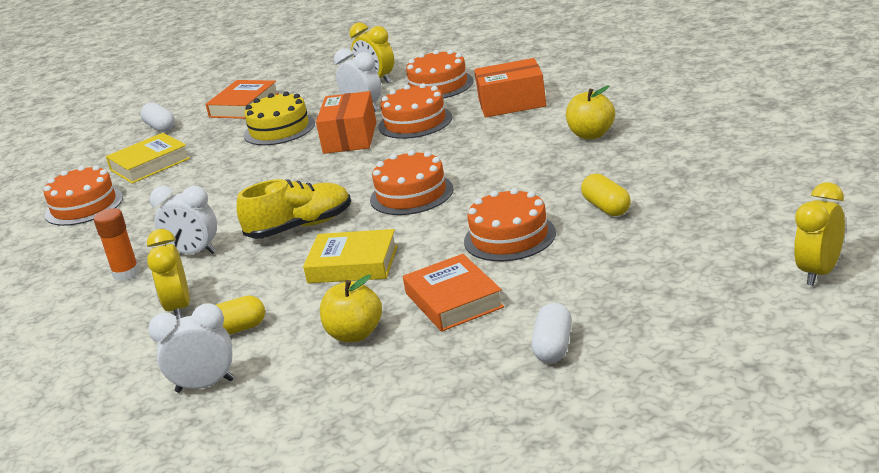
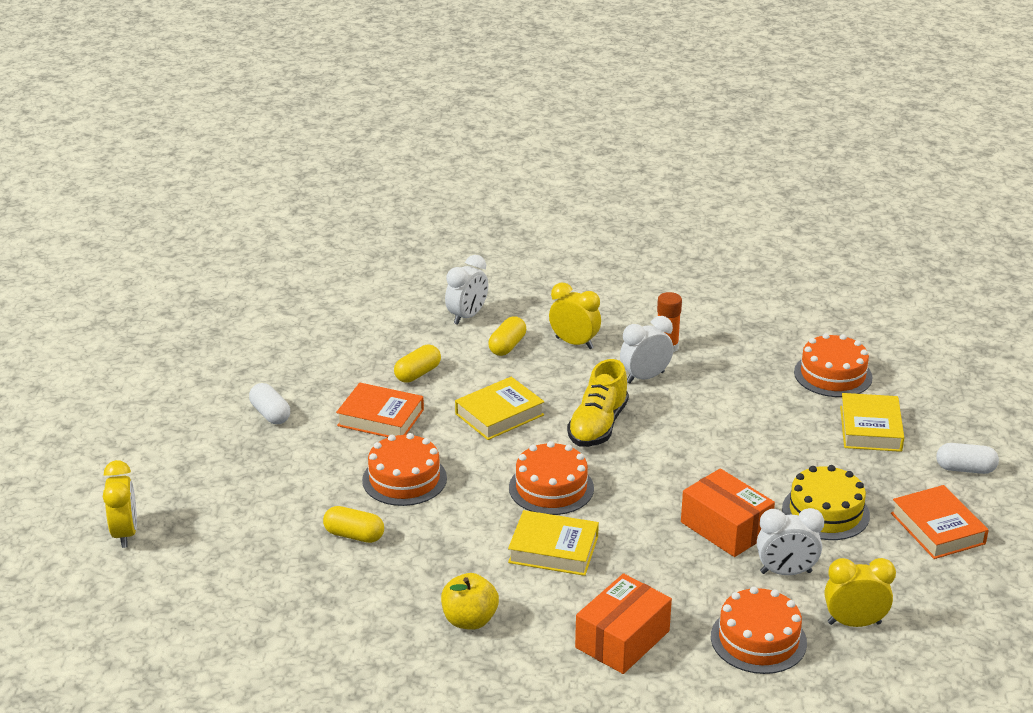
camera: 130 degrees right, 5 degrees up
yellow apple [320,275,382,342] -> yellow capsule [394,345,441,383]
orange cake [379,83,452,139] -> none
none -> yellow book [508,510,599,576]

